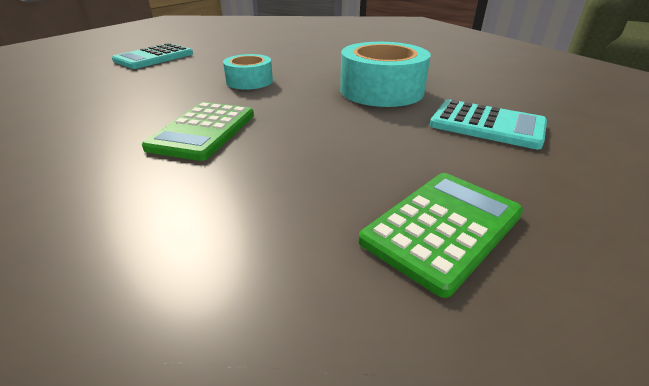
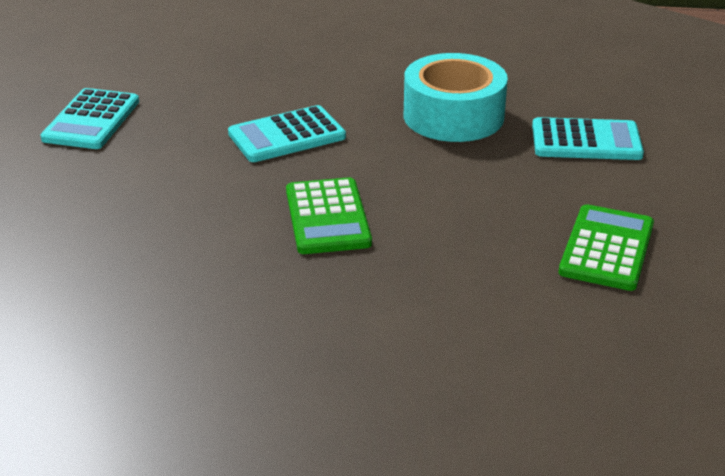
camera: 25 degrees left, 0 degrees up
turquoise tape [223,54,273,90] -> turquoise calculator [228,105,346,162]

